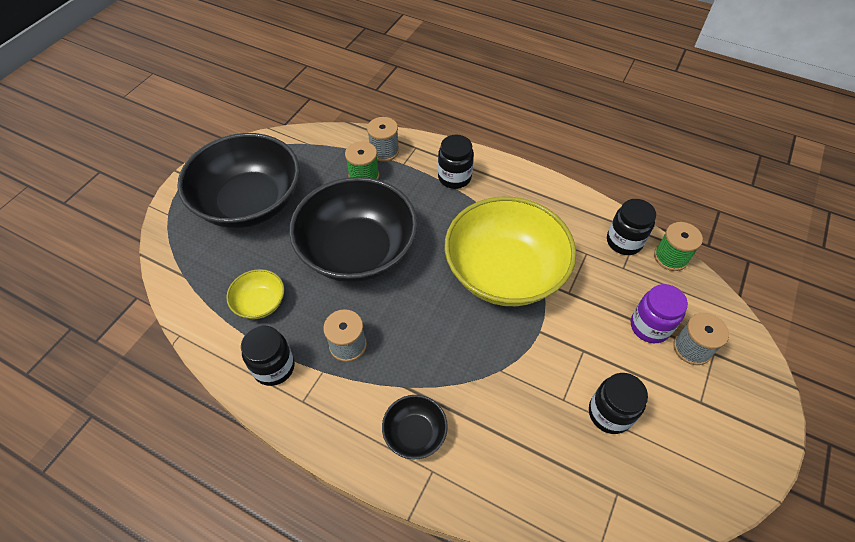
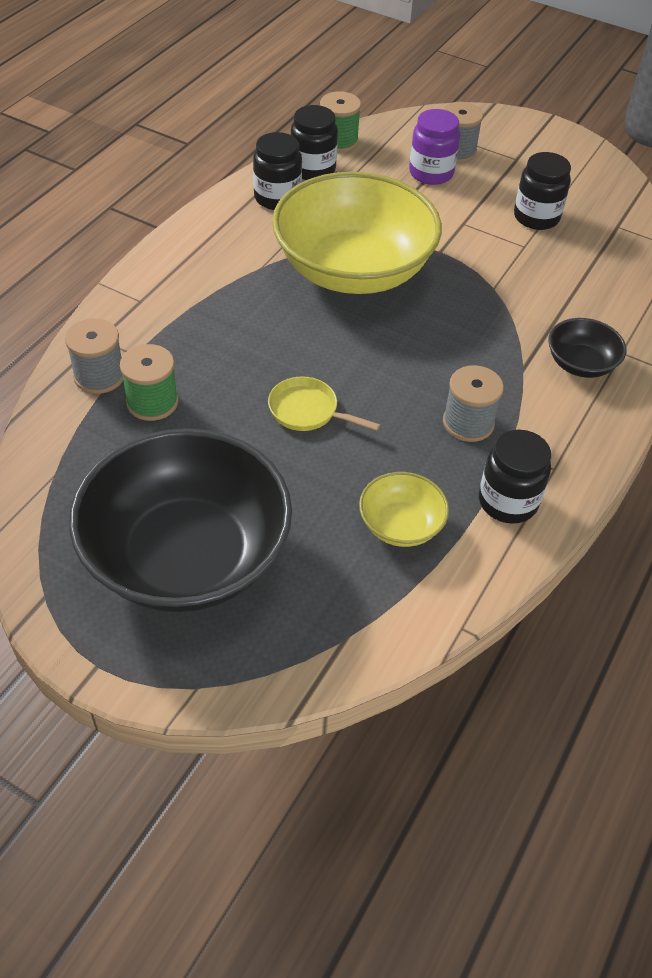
camera: 90 degrees left, 5 degrees down
black bowl [289,177,418,282] -> yellow pan [268,376,380,431]
black jar [438,135,474,189] -> black jar moved to [253,132,302,210]

